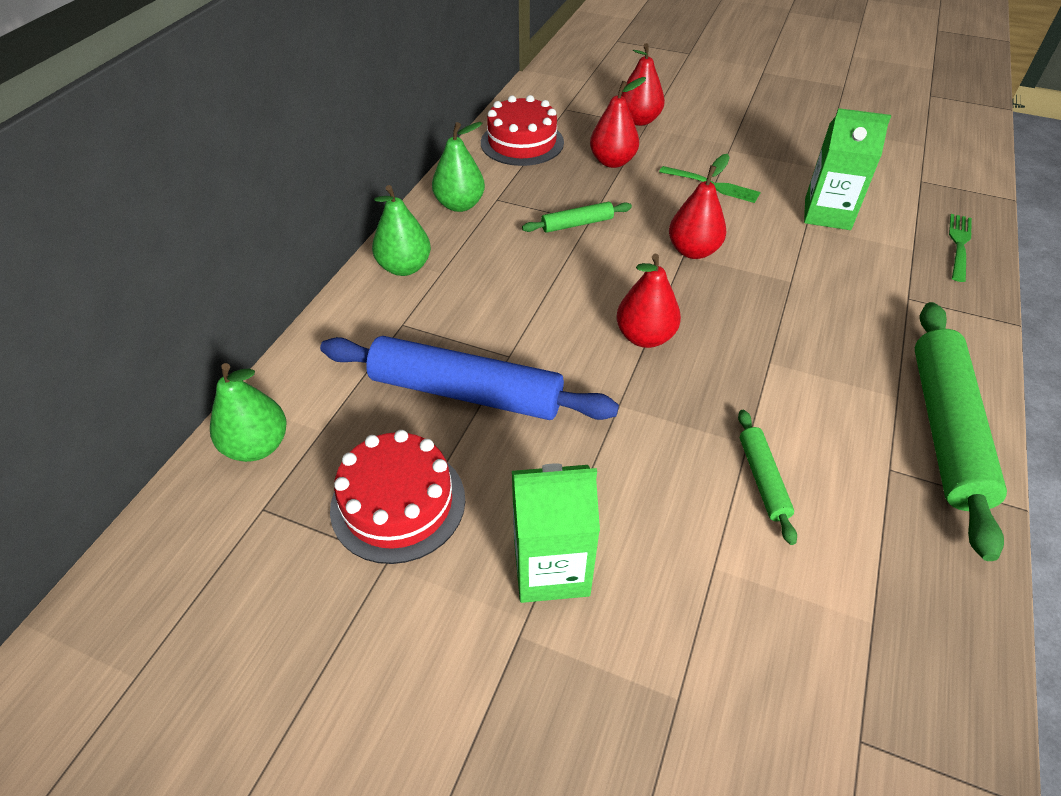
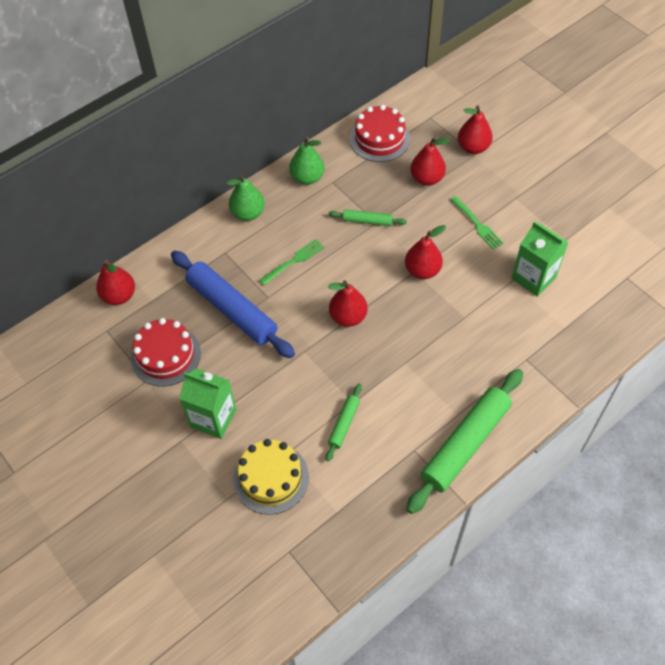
camera: 30 degrees right, 10 degrees up
green pear [210,363,287,462] -> red pear [96,260,135,305]
green fork [949,214,972,282] -> green fork moved to [259,239,324,285]
none -> yellow cake [233,439,309,515]

